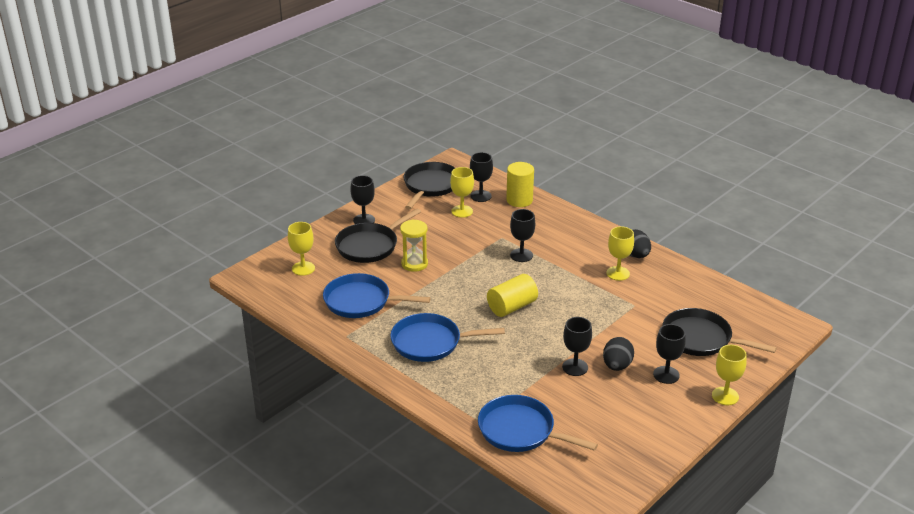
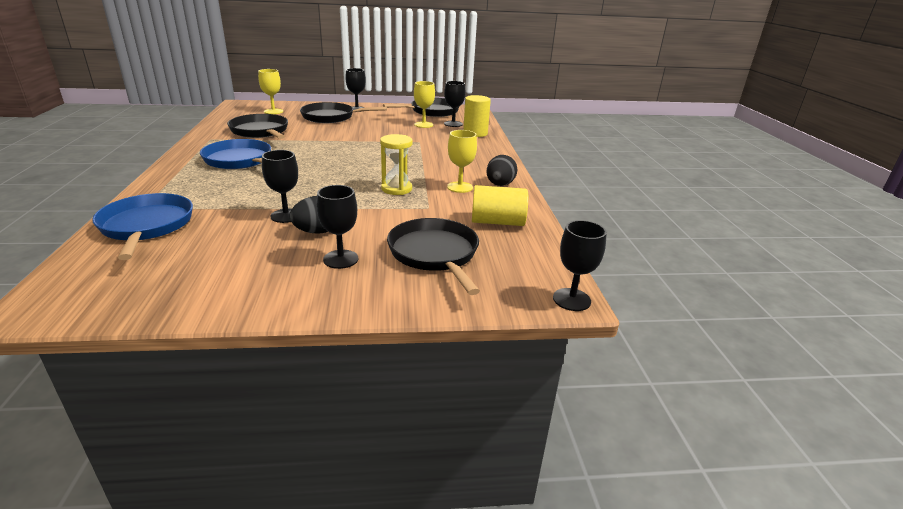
camera: 40 degrees right, 5 degrees down
blue pan [323,273,431,318] -> black pan [227,114,288,139]
yellow hourglass [400,219,428,272] -> yellow hourglass moved to [380,134,413,195]
yellow cylinder [487,274,538,317] -> yellow cylinder moved to [472,185,528,226]
black goblet [510,209,535,262] -> black goblet moved to [553,220,607,311]
yellow goblet [712,345,747,405] -> none

